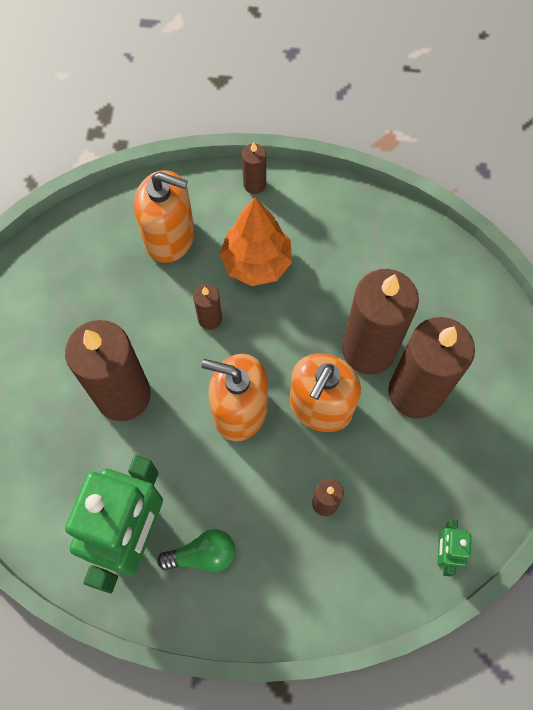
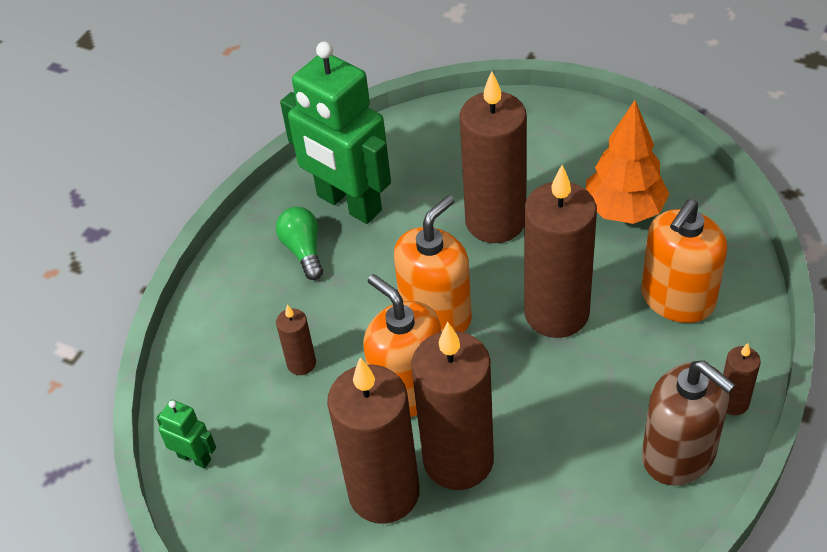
camera: 115 degrees right, 20 degrees down
green light bulb [157,529,235,572] -> green light bulb turned 150 degrees clockwise [276,207,323,280]
brown candle [193,284,222,330] -> brown candle [524,165,597,338], size x2.22
orange tree [219,197,292,286] -> orange tree moved to [586,100,669,224]
none -> brown soap dispenser [642,360,735,486]

